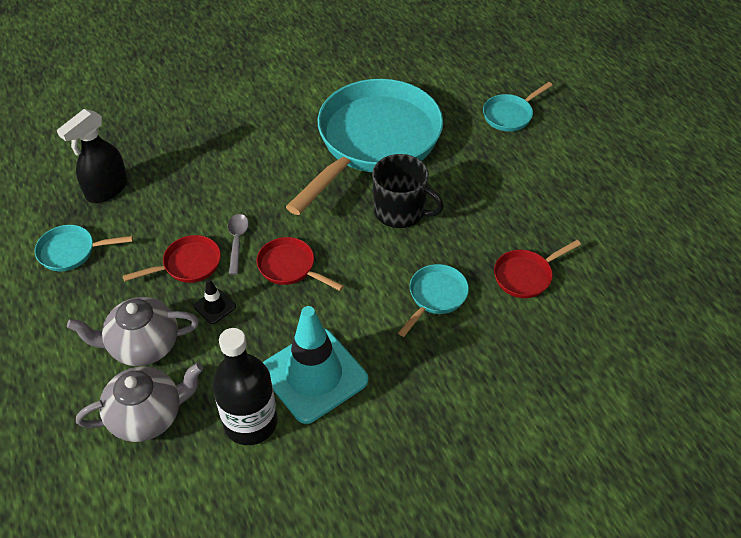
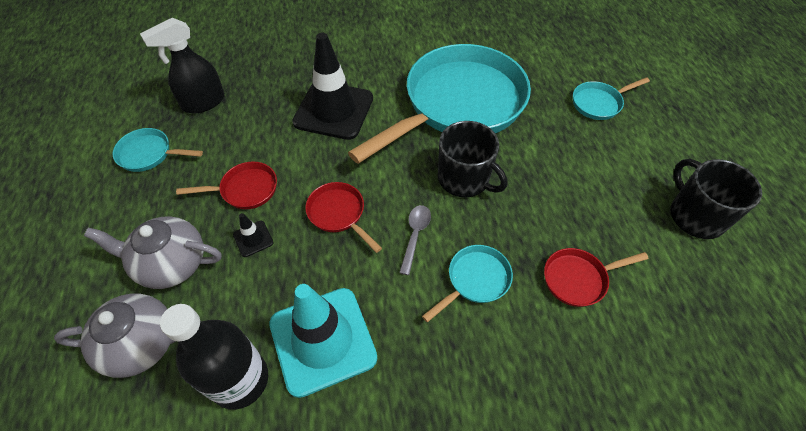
camera: 15 degrees right, 5 degrees up
grey spoon [228,214,249,275] -> grey spoon moved to [399,205,431,275]
none -> black traffic cone [292,33,373,140]
none -> black mug [670,159,762,239]

